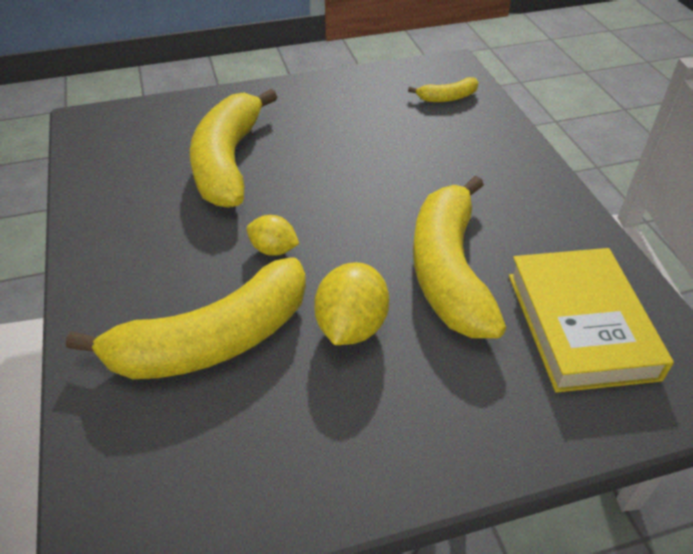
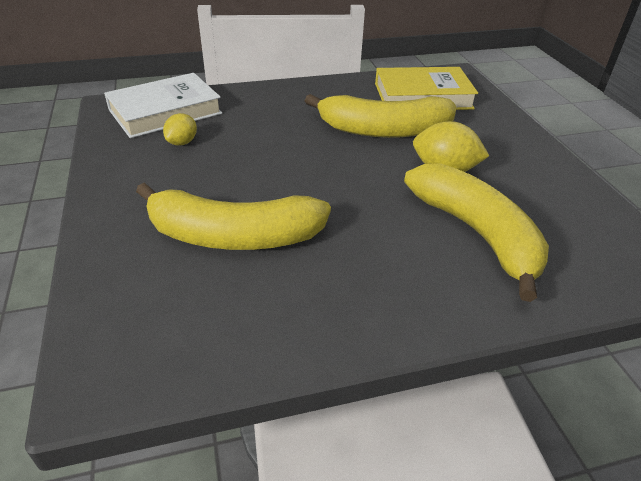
camera: 90 degrees left, 5 degrees down
yellow lemon [247,215,299,256] -> yellow lemon moved to [163,113,197,146]
yellow banana [408,77,479,102] -> white book [104,73,222,138]

